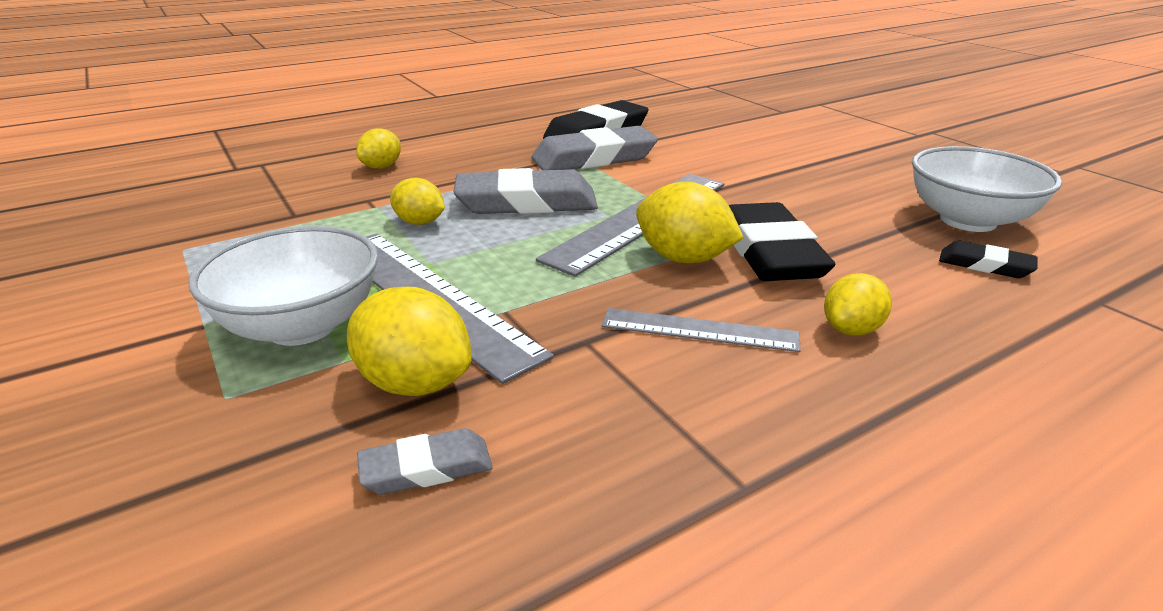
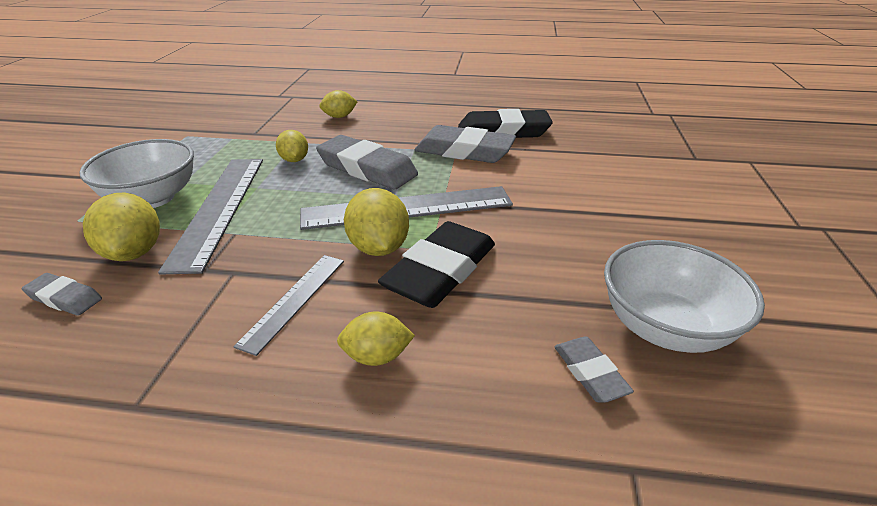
camera: 40 degrees right, 5 degrees up
grey ruler [602,308,801,352] -> grey ruler turned 60 degrees clockwise [233,255,344,356]
black eraser [939,241,1037,278] -> grey eraser [554,337,634,403]

